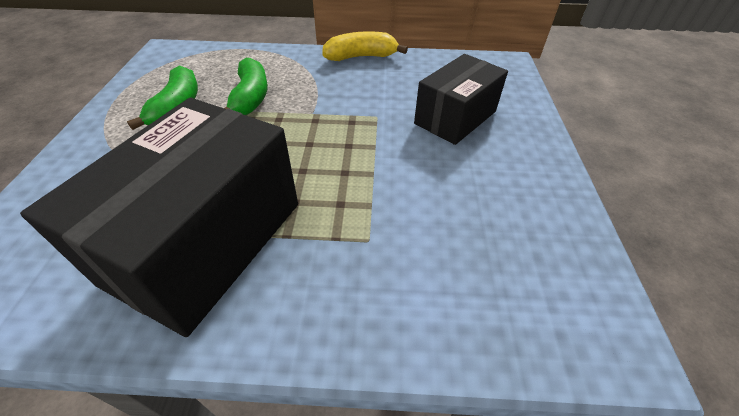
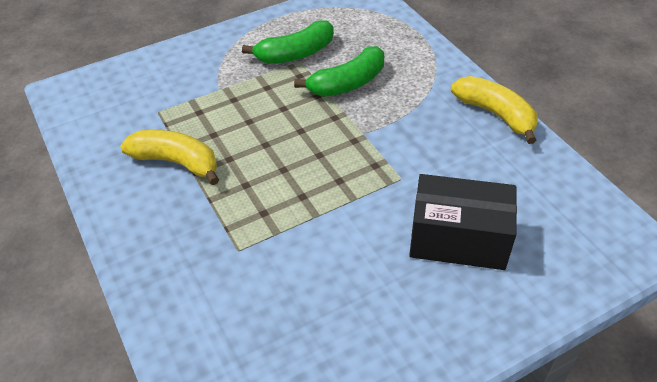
camera: 60 degrees right, 0 degrees up
black box [20,98,298,337] -> yellow banana [120,130,219,185]

